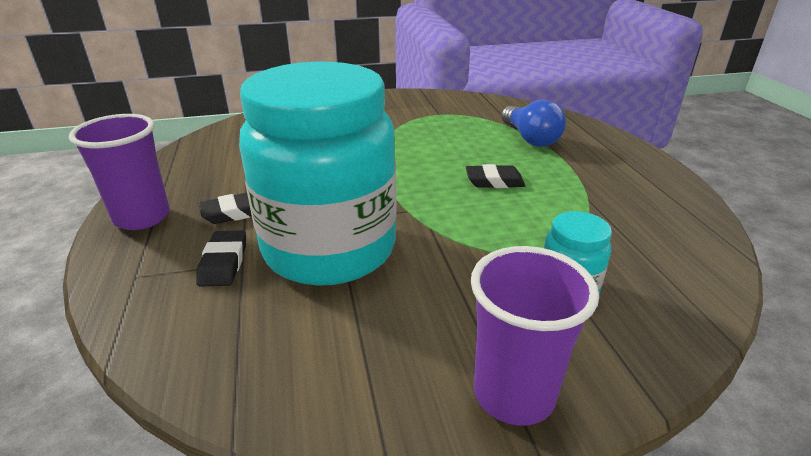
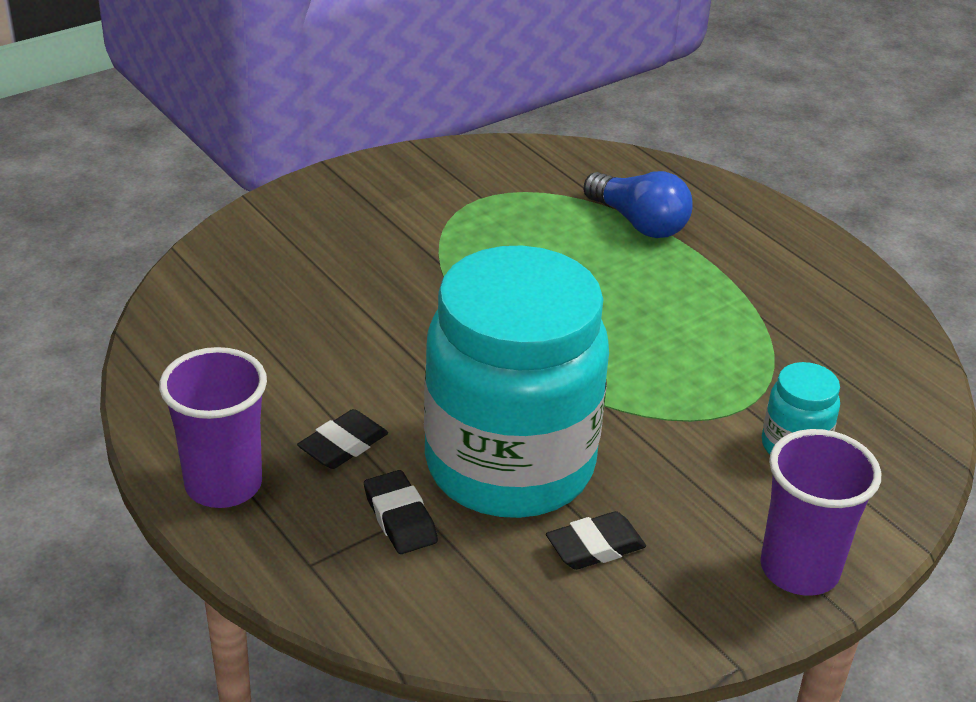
camera: 25 degrees left, 5 degrees up
black eraser [466,164,525,188] -> black eraser moved to [546,511,646,570]

